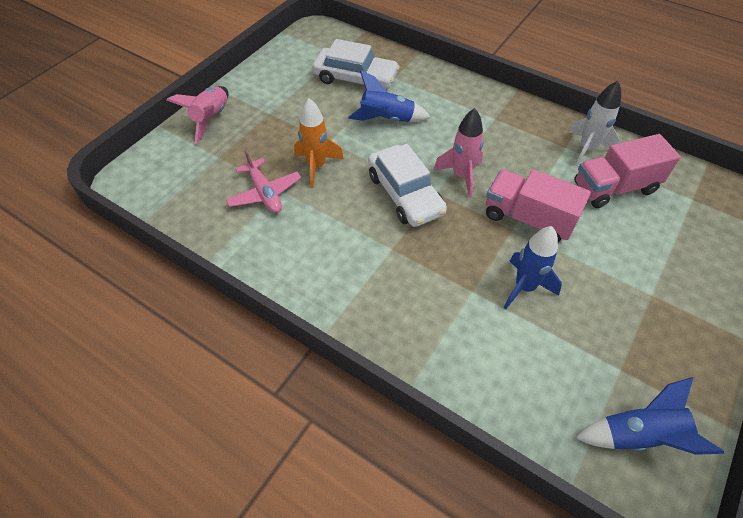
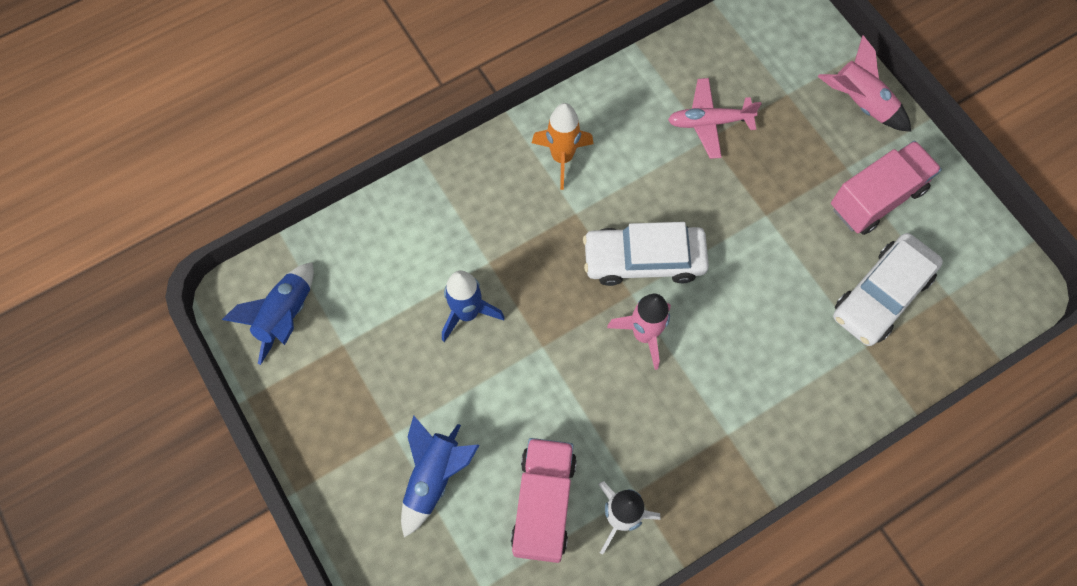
camera: 115 degrees right, 15 degrees up
orange rocket [294,98,344,188] -> orange rocket moved to [532,103,594,190]
blue rocket [348,71,430,122] -> blue rocket moved to [401,415,479,538]
pink truck [486,169,591,243] -> pink truck moved to [831,141,942,235]

